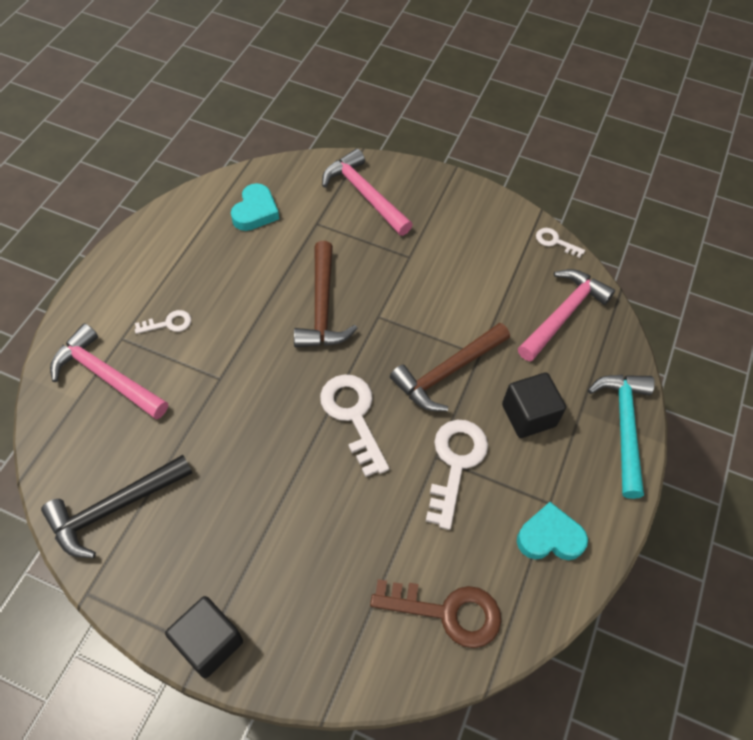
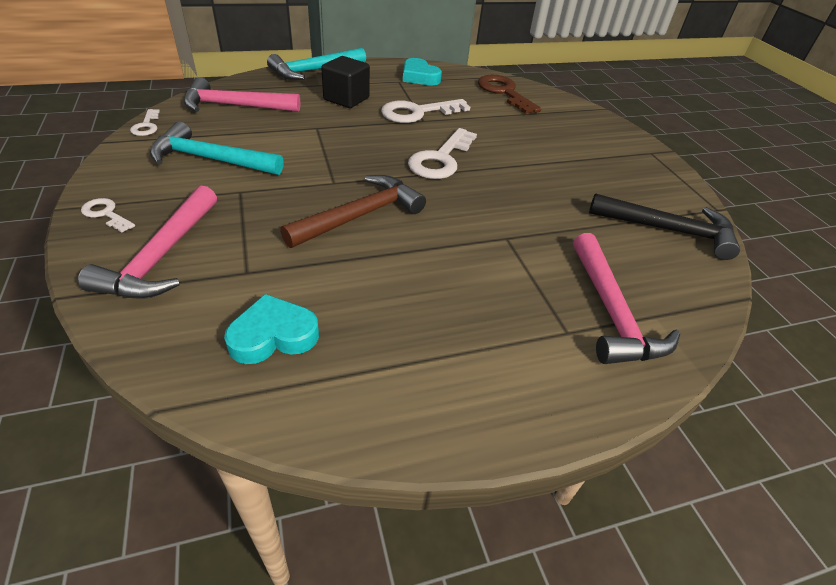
camera: 130 degrees left, 15 degrees down
white key [135,310,191,334] -> white key moved to [81,198,135,233]
black cube [165,596,243,678] -> none
brown hammer [390,323,510,411] -> none
none -> turquoise hammer [150,122,284,175]

